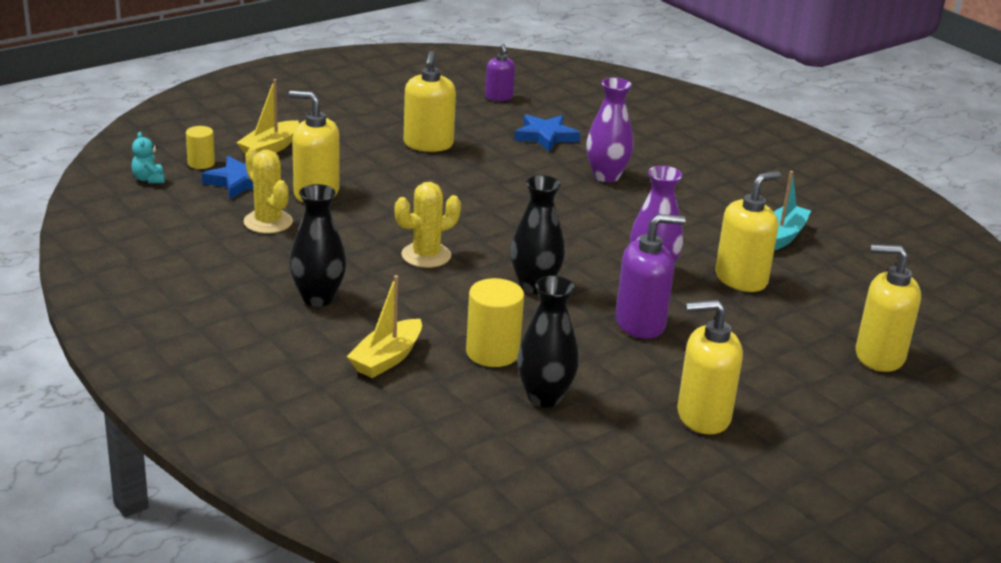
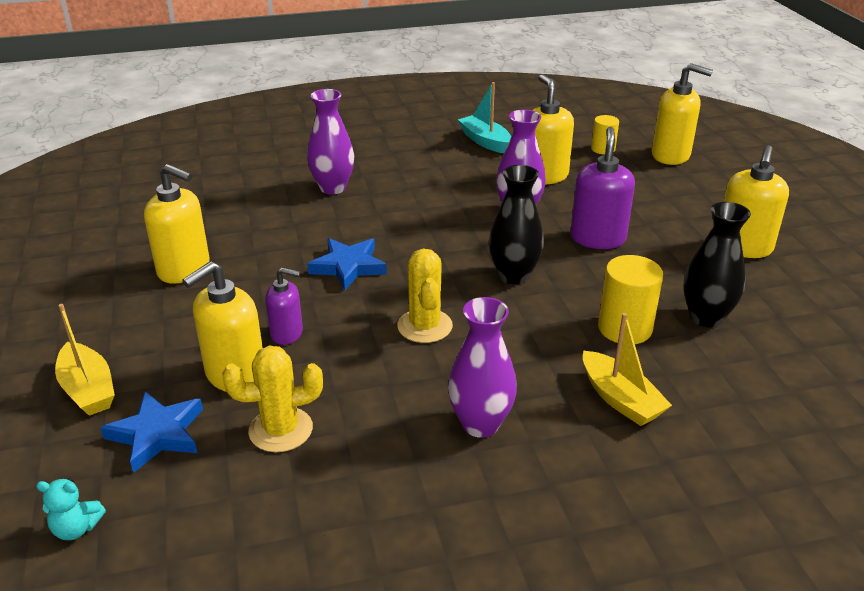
camera: 65 degrees left, 5 degrees up
yellow cylinder [186,126,215,169] -> yellow cylinder moved to [591,115,619,154]
black vase [289,184,346,307] -> purple vase [448,297,517,438]
purple soap dispenser [485,44,515,101] -> purple soap dispenser moved to [266,268,303,345]
blue star [514,114,580,152] -> blue star moved to [307,238,387,290]
yellow soap dispenser [856,244,921,372] -> yellow soap dispenser turned 105 degrees counterclockwise [652,63,713,165]

